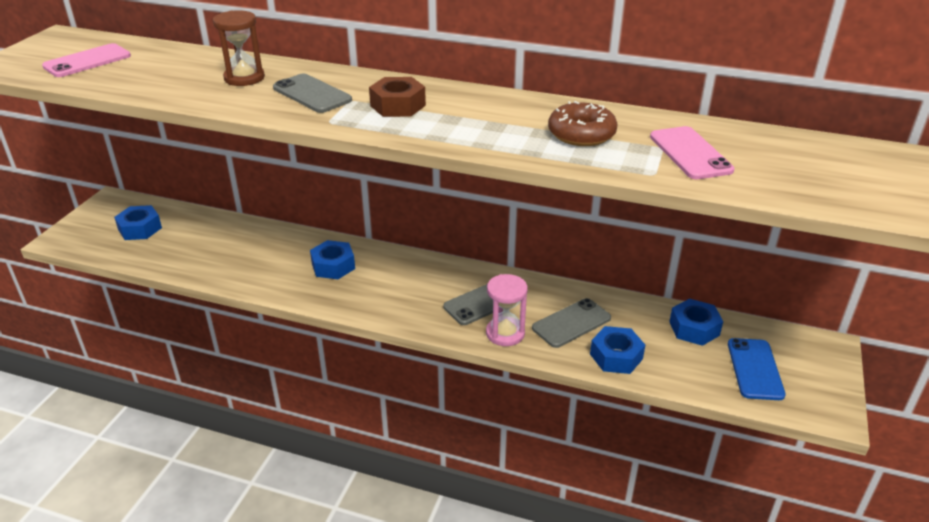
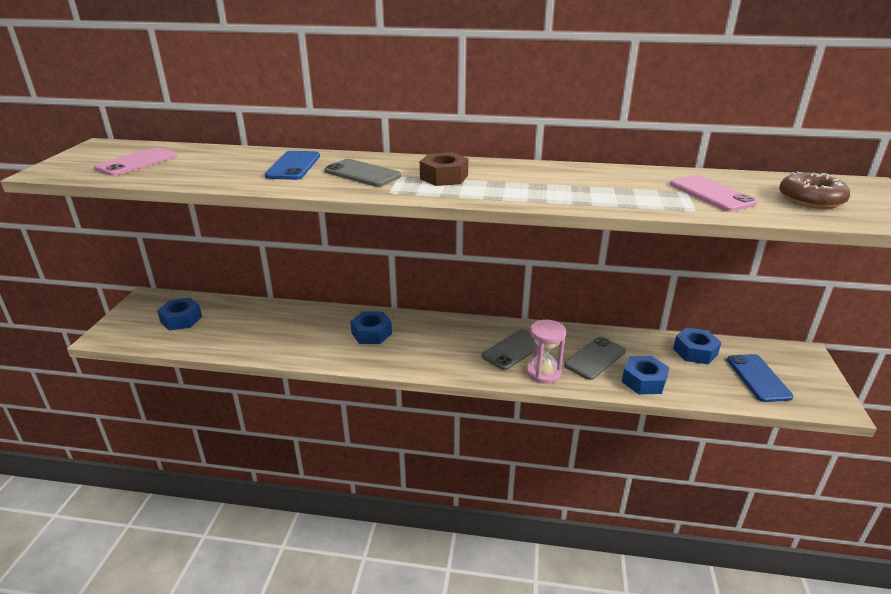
camera: 10 degrees left, 5 degrees down
brown hourglass [213,10,265,86] -> blue phone [265,151,320,180]
brown donut [548,101,618,146] -> brown donut moved to [779,172,850,209]

